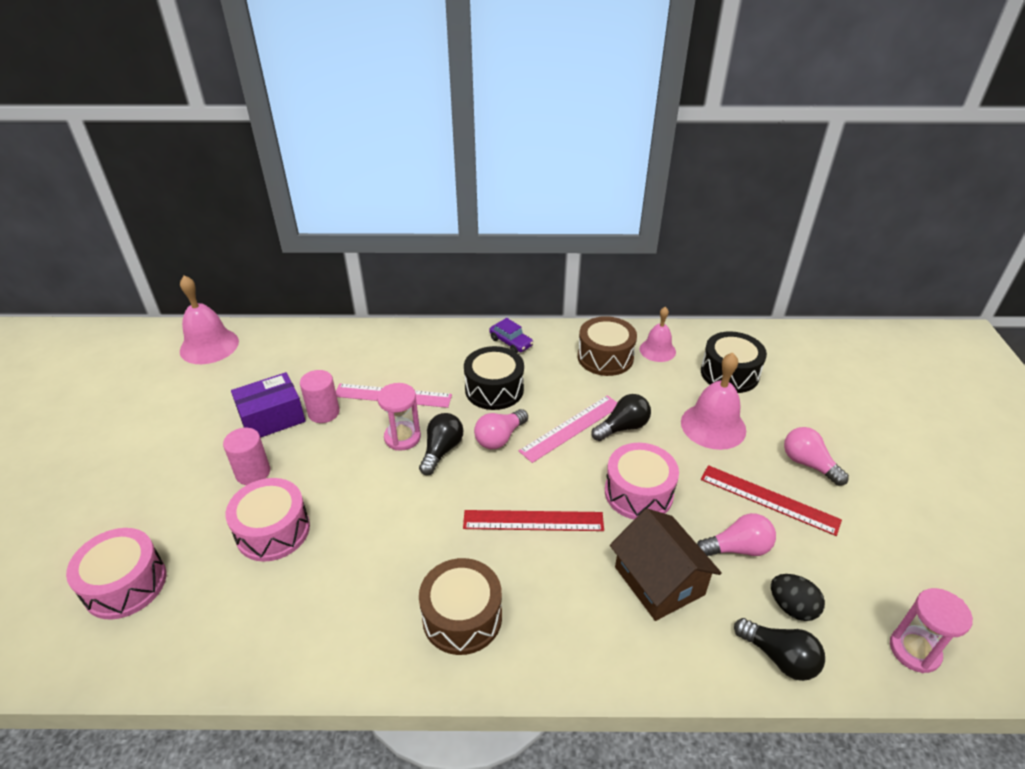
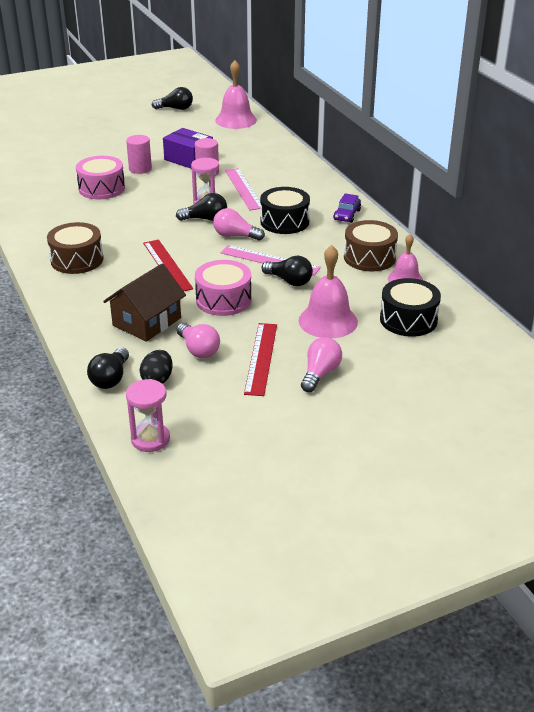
camera: 65 degrees right, 5 degrees down
pink drum [66,528,166,619] -> none
none -> black light bulb [152,87,193,110]

